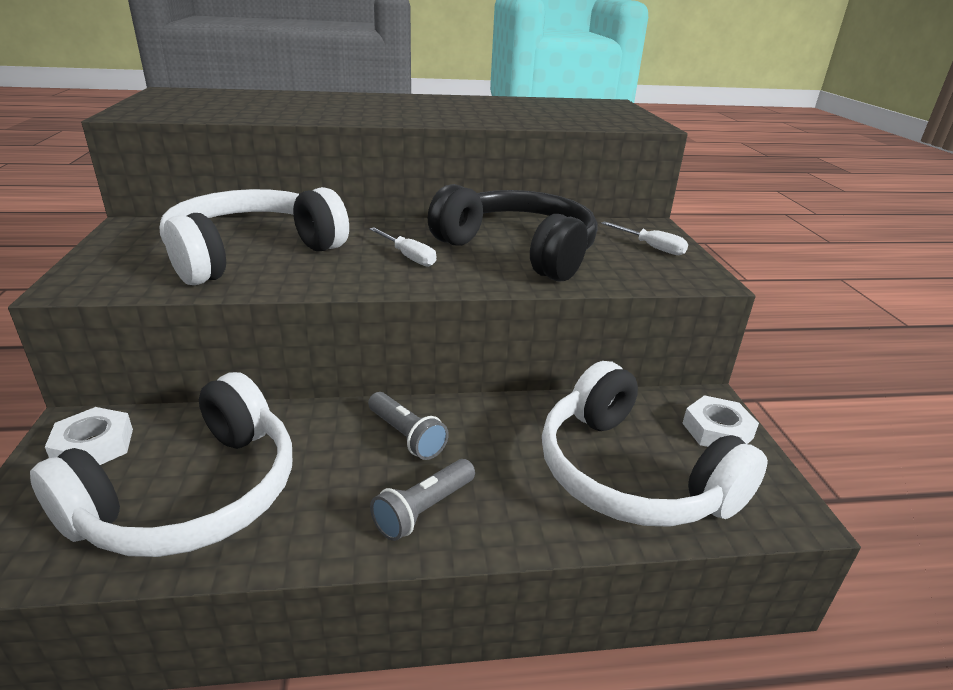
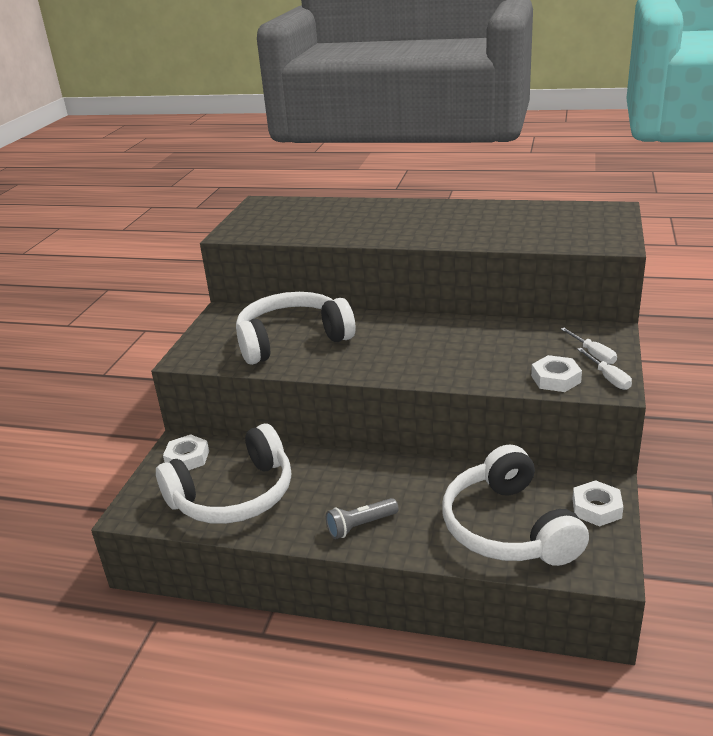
camera: 25 degrees right, 0 degrees up
grey flashlight [368,392,449,460] -> none
white screwdriver [369,227,436,267] -> white screwdriver moved to [577,348,632,390]
black headphones [428,184,598,281] -> none
none -> white nut [531,355,582,392]

